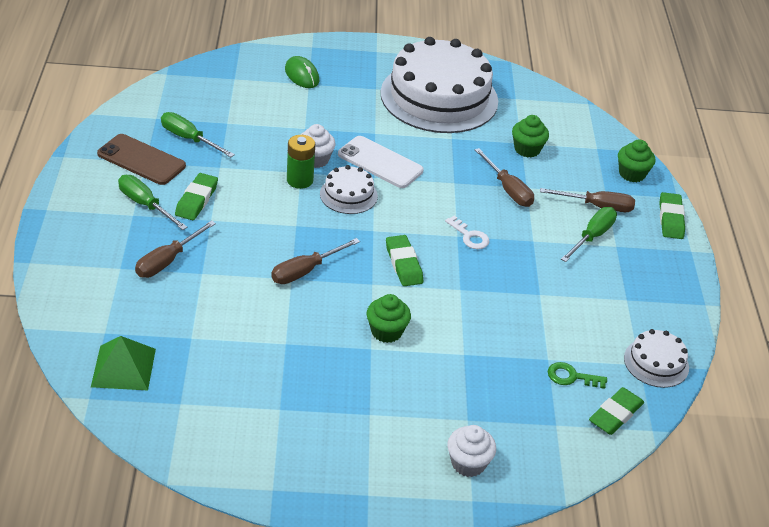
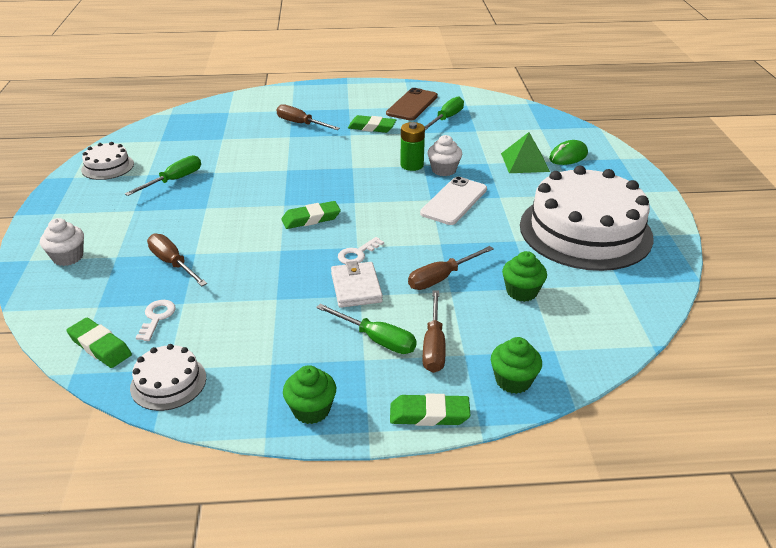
camera: 90 degrees right, 5 degrees down
green pyramid [91,336,156,390] -> green pyramid moved to [501,132,550,173]
green screwdriver [118,175,187,230] -> green screwdriver moved to [125,155,201,196]
brown screwdriver [271,238,360,284] -> brown screwdriver moved to [147,234,207,286]
white cake [320,165,378,214] -> white cake moved to [81,142,134,180]
green cupcake [366,294,411,343] -> green cupcake moved to [283,365,336,424]
green key [548,362,607,389] -> white key [136,300,176,341]
none -> white wallet [331,261,383,308]

